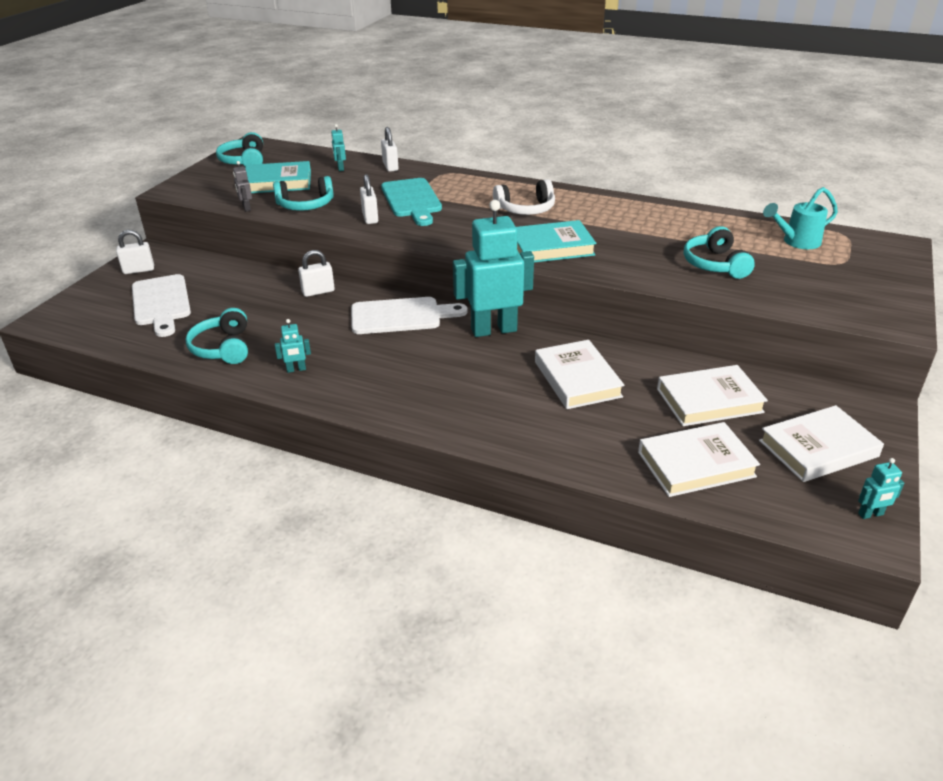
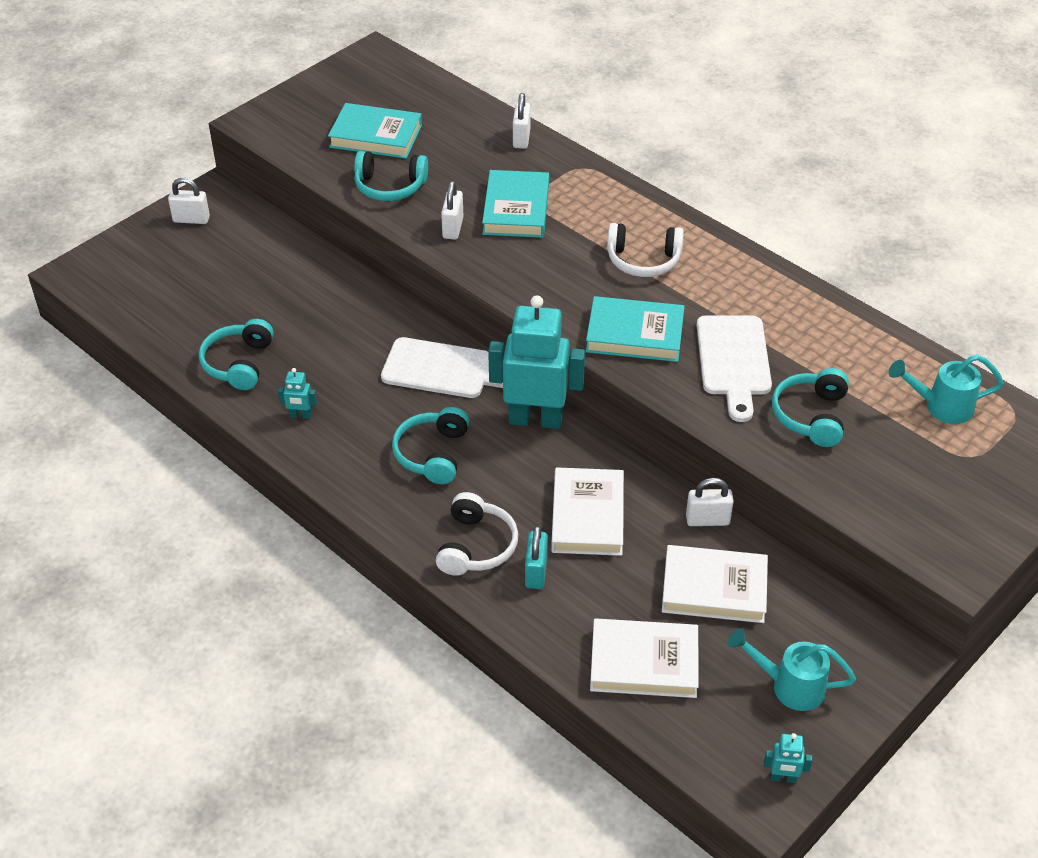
camera: 20 degrees right, 10 degrees up
white cutting board [132,274,191,337] -> white cutting board moved to [697,315,772,422]
turquoise headphones [216,132,263,167] -> turquoise headphones moved to [392,407,469,484]
grey robot [233,161,252,212] -> none
white padlock [298,250,335,297] -> white padlock moved to [686,478,734,526]
turquoise robot [331,124,346,171] -> none
turquoise cutting board [381,178,442,226] -> turquoise book [482,170,549,238]
white book [759,405,884,482] -> turquoise watering can [728,628,856,711]
none -> white headphones [436,492,518,576]
none -> turquoise padlock [525,526,548,589]

